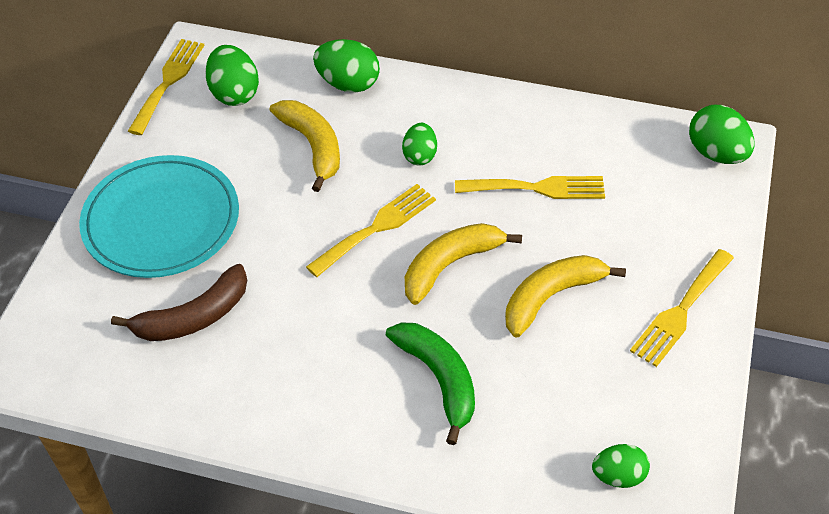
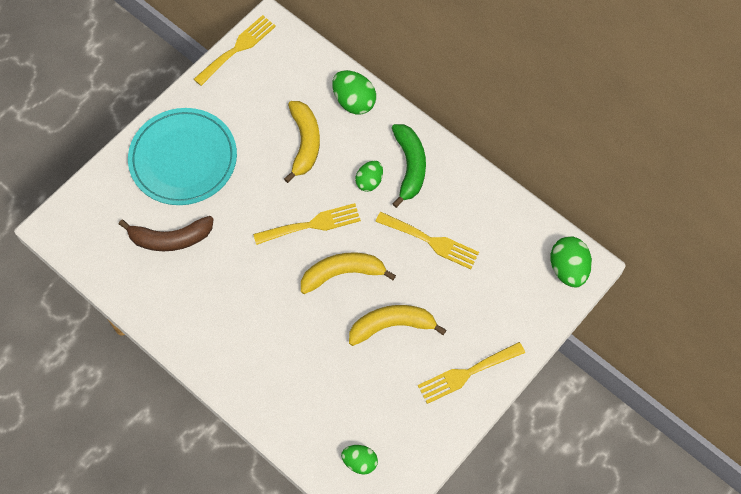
camera: 25 degrees right, 15 degrees up
green egg [205,45,259,106] -> none
green banana [386,322,475,445] -> green banana moved to [392,124,426,208]

